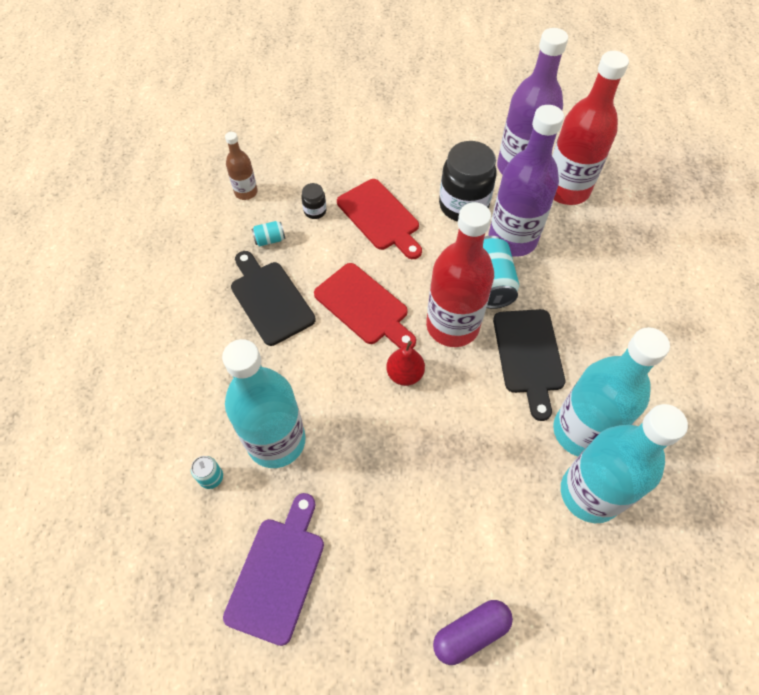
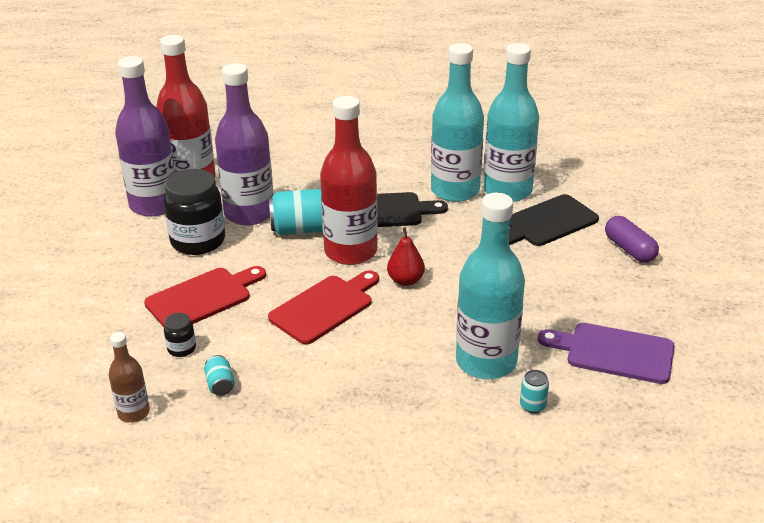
camera: 90 degrees left, 25 degrees down
black cutting board [231,251,316,346] -> black cutting board moved to [509,194,599,246]

